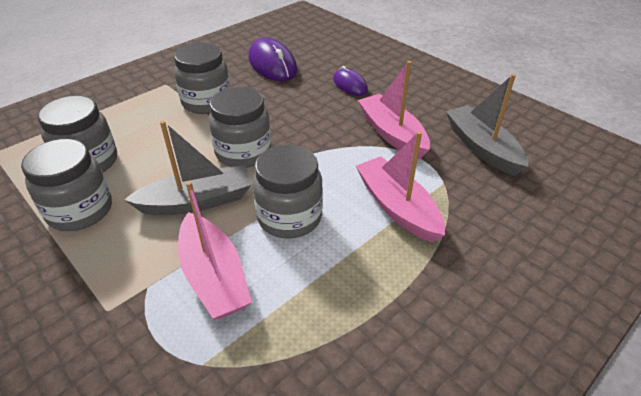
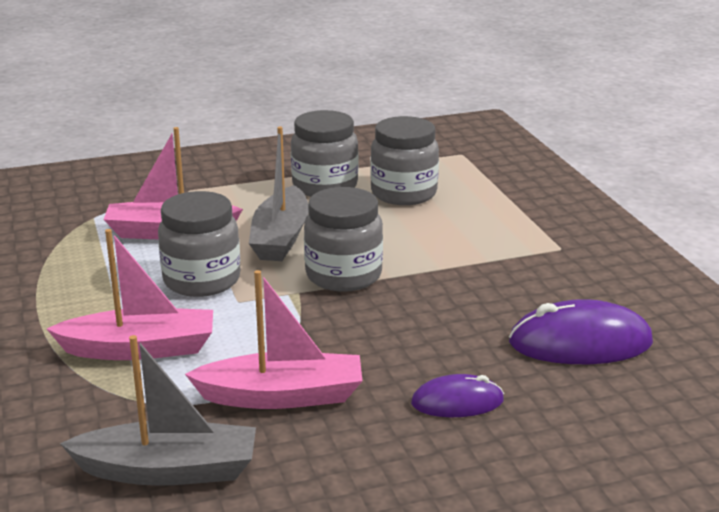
camera: 115 degrees right, 15 degrees down
grey jar [174,43,230,114] -> none

